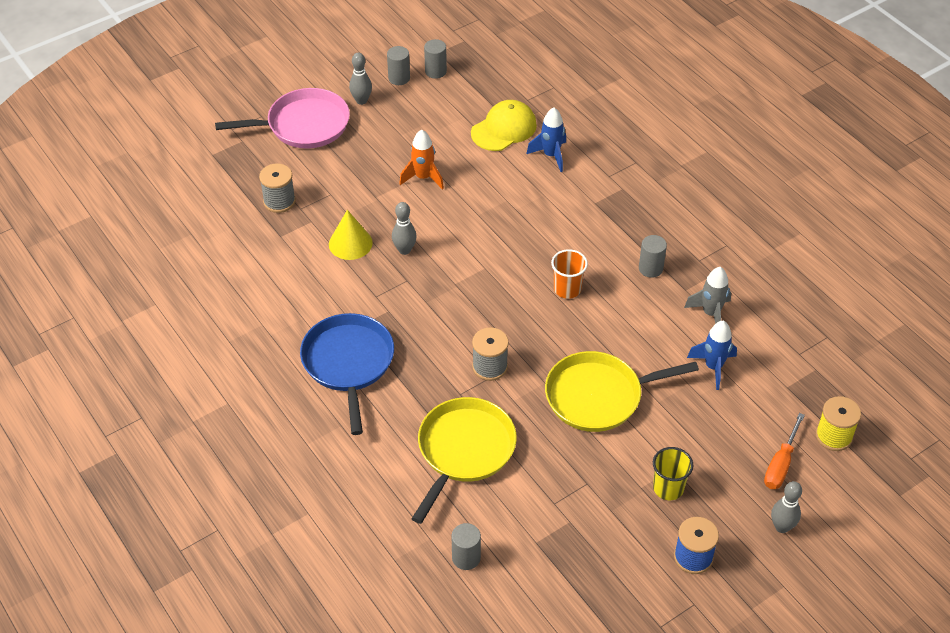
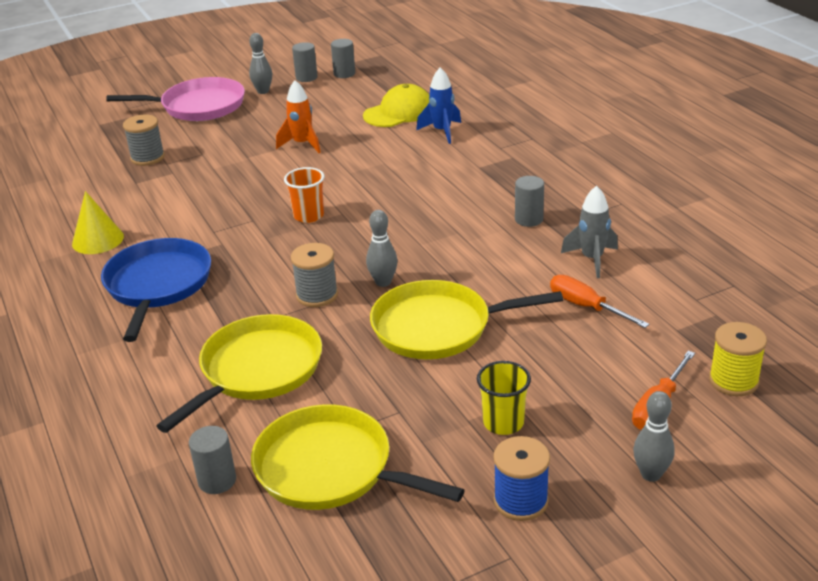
camera: 10 degrees right, 15 degrees down
yellow cone [329,210,373,260] -> yellow cone moved to [72,191,124,254]
grey bowling pin [392,202,417,255] -> grey bowling pin moved to [366,210,397,287]
orange cup [551,249,588,299] -> orange cup moved to [284,167,324,223]
blue rocket [687,321,737,390] -> orange screwdriver [550,275,649,328]
none -> yellow pan [251,405,465,510]

